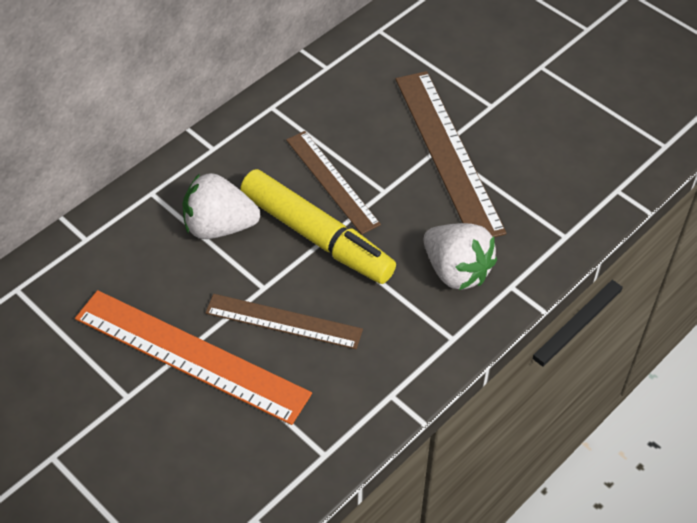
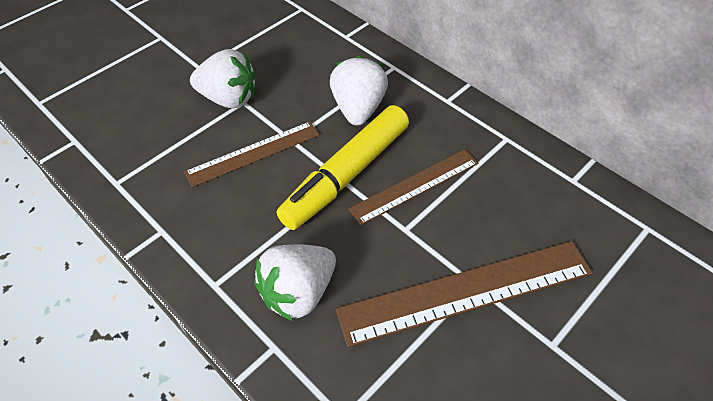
camera: 90 degrees right, 0 degrees up
orange ruler [75,290,312,425] -> white strawberry [190,49,256,108]
brown ruler [205,294,363,349] -> brown ruler turned 45 degrees clockwise [184,122,319,187]

